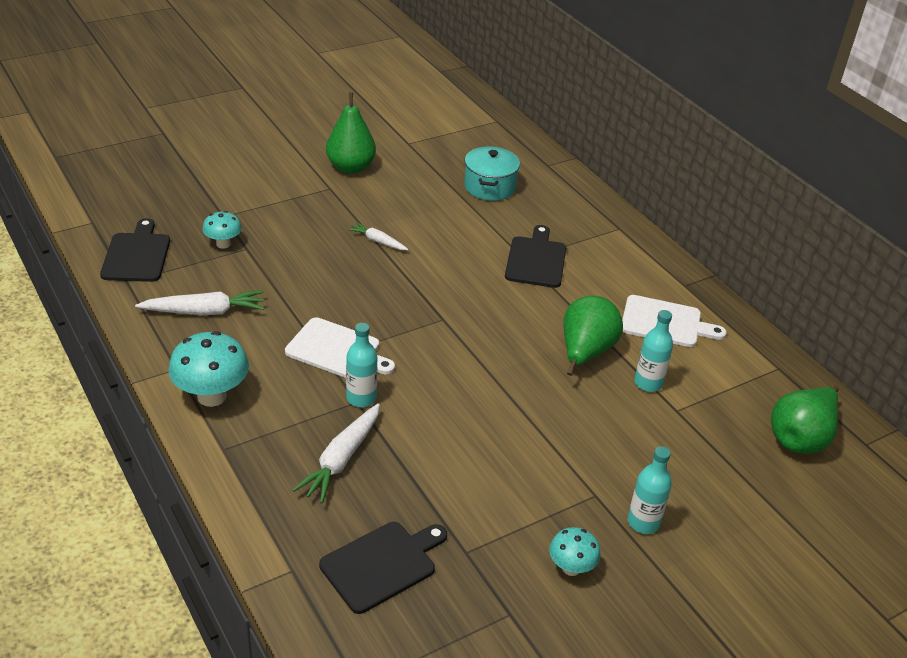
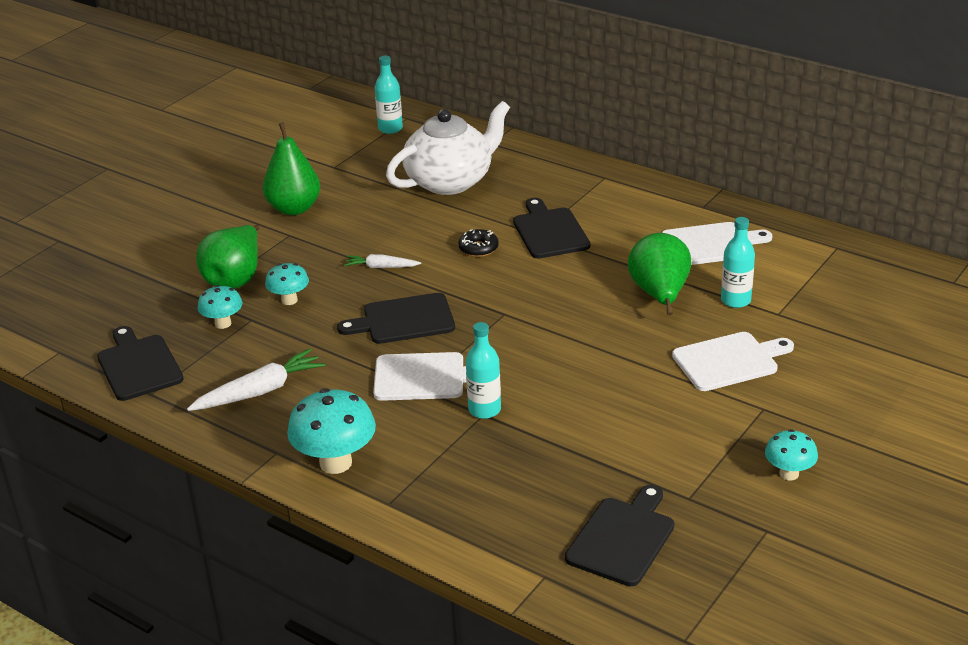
camera: 20 degrees left, 5 degrees down
white carrot [292,403,380,503] -> none
turquoise pot [464,147,520,201] -> white teapot [386,101,510,195]
turquoise bottle [628,446,672,534] -> turquoise bottle moved to [375,56,403,134]
green pear [771,386,839,454] -> green pear moved to [196,225,260,289]
none -> turquoise mushroom [265,263,309,305]
none -> black cutting board [337,293,455,344]
none -> black donut [458,229,499,257]
none -> white cutting board [672,332,794,391]

